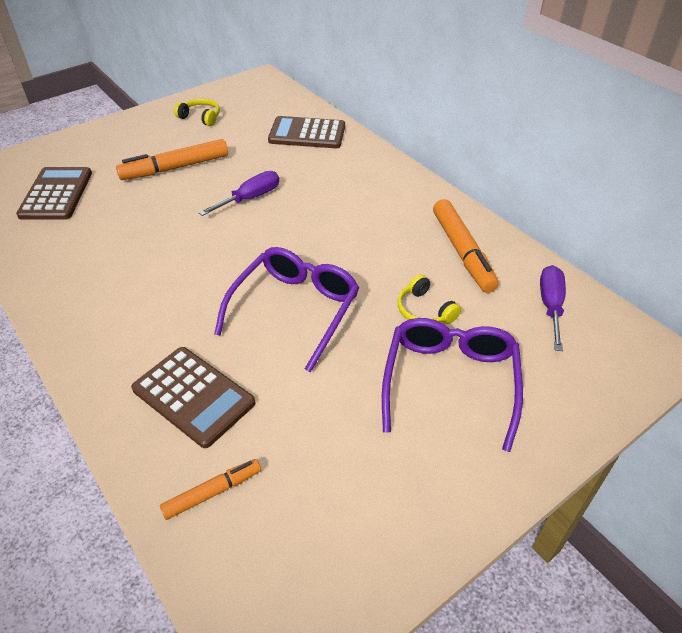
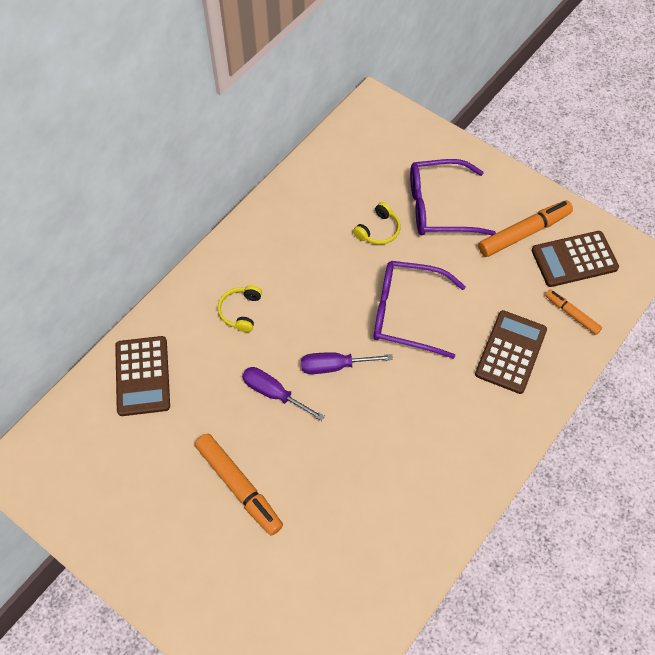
camera: 105 degrees left, 15 degrees up
brown calculator [16,167,92,220] -> brown calculator moved to [532,231,619,287]
yellow headphones [174,98,220,126] -> yellow headphones moved to [218,285,262,332]
orange marker [433,199,499,293] -> orange marker moved to [478,200,573,257]
purple screwdriver [540,265,566,351] -> purple screwdriver moved to [301,352,393,374]

